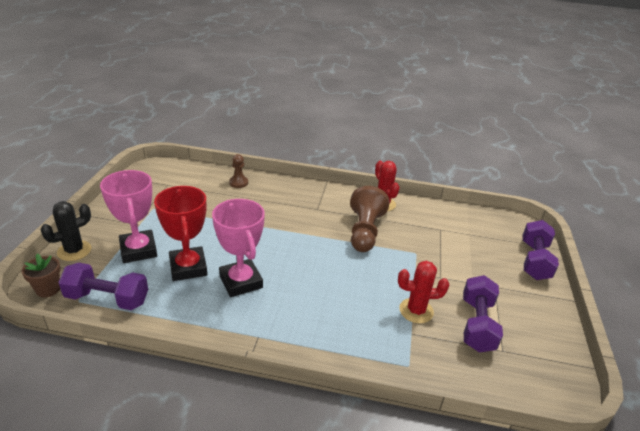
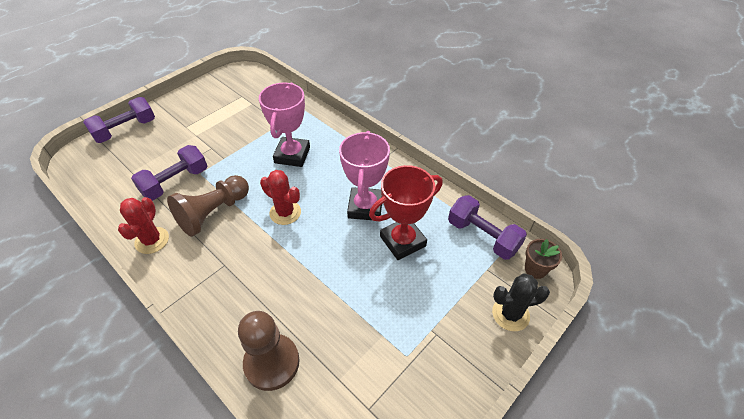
camera: 145 degrees left, 15 degrees up
pink trophy [100,170,157,263] -> pink trophy moved to [259,82,310,167]
red trophy [154,186,207,281] -> red trophy turned 45 degrees clockwise [369,165,443,260]
brown pawn [229,154,248,188] -> brown pawn [238,311,300,391], size x1.89
red cactus [398,261,449,323] -> red cactus moved to [260,170,301,225]
purple dumbbell [463,275,503,352] -> purple dumbbell moved to [131,145,207,201]

